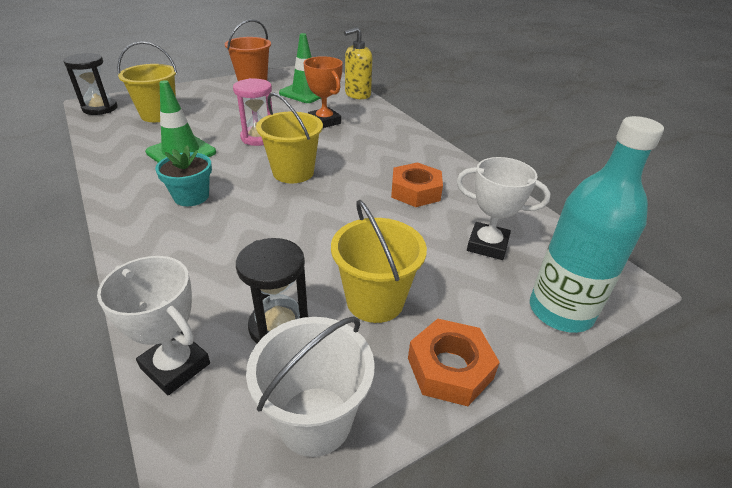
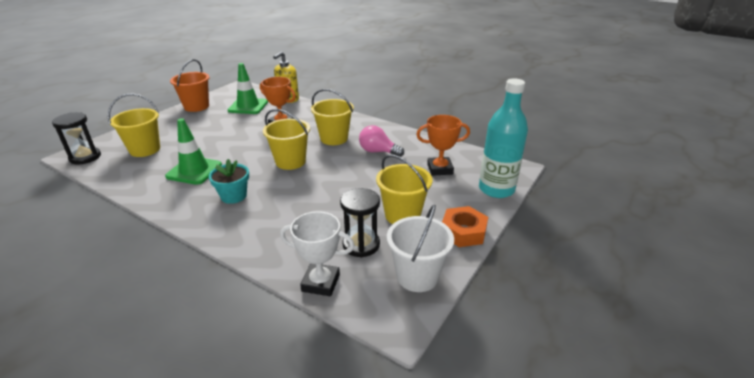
camera: 25 degrees left, 5 degrees down
pink hourglass [233,78,273,146] -> none
orange nut [391,162,443,207] -> pink light bulb [359,125,404,157]
white trophy [456,157,551,260] -> orange trophy [416,115,470,176]
none -> yellow bucket [311,89,354,145]

